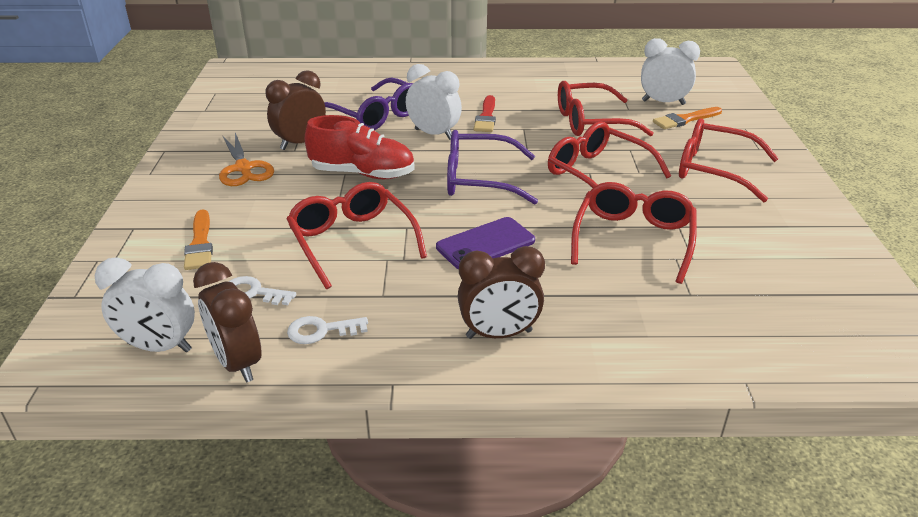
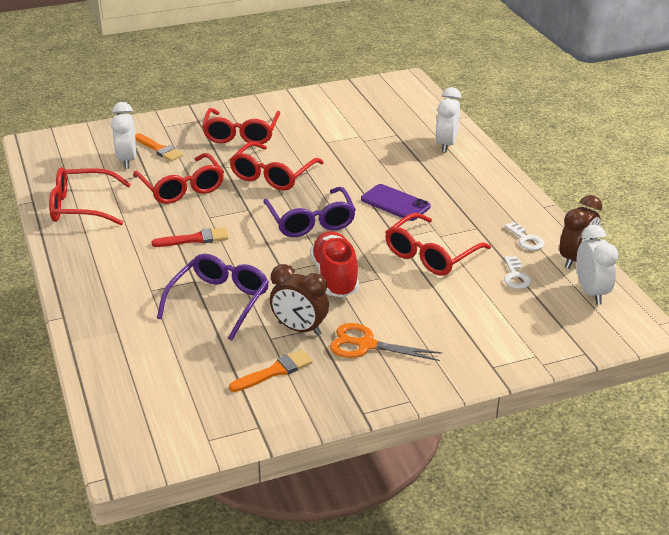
camera: 110 degrees left, 0 degrees up
orange brush [184,210,213,270] -> orange brush moved to [229,350,313,392]
orange scissors [219,132,274,186] -> orange scissors turned 120 degrees counterclockwise [330,323,442,361]
white clock [406,64,462,140] -> white clock moved to [436,87,461,153]
brown clock [458,246,545,339] -> none
red glasses [571,182,697,284] -> red glasses moved to [49,167,131,225]

